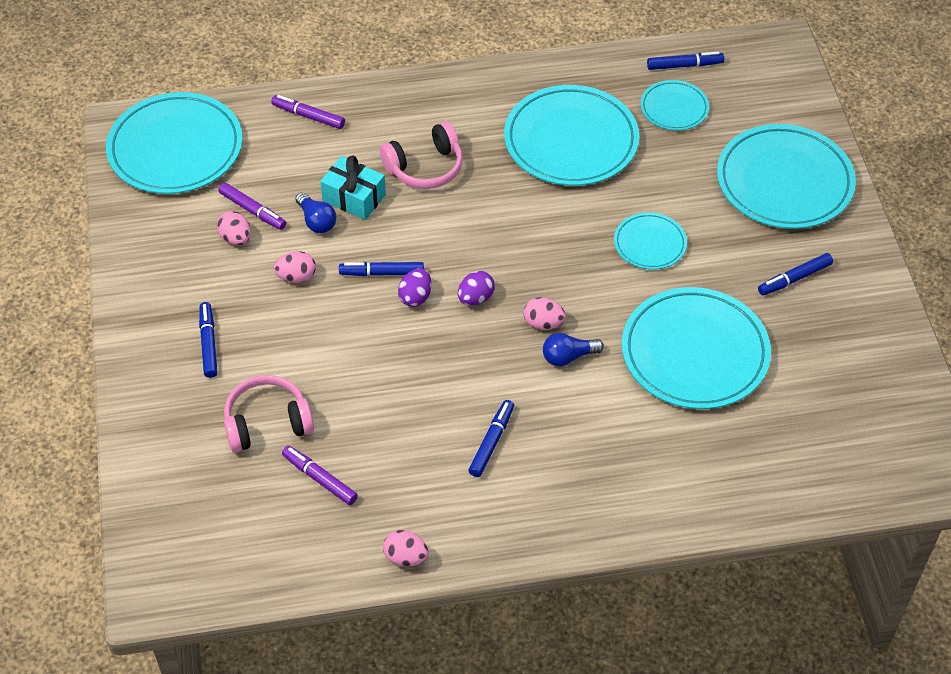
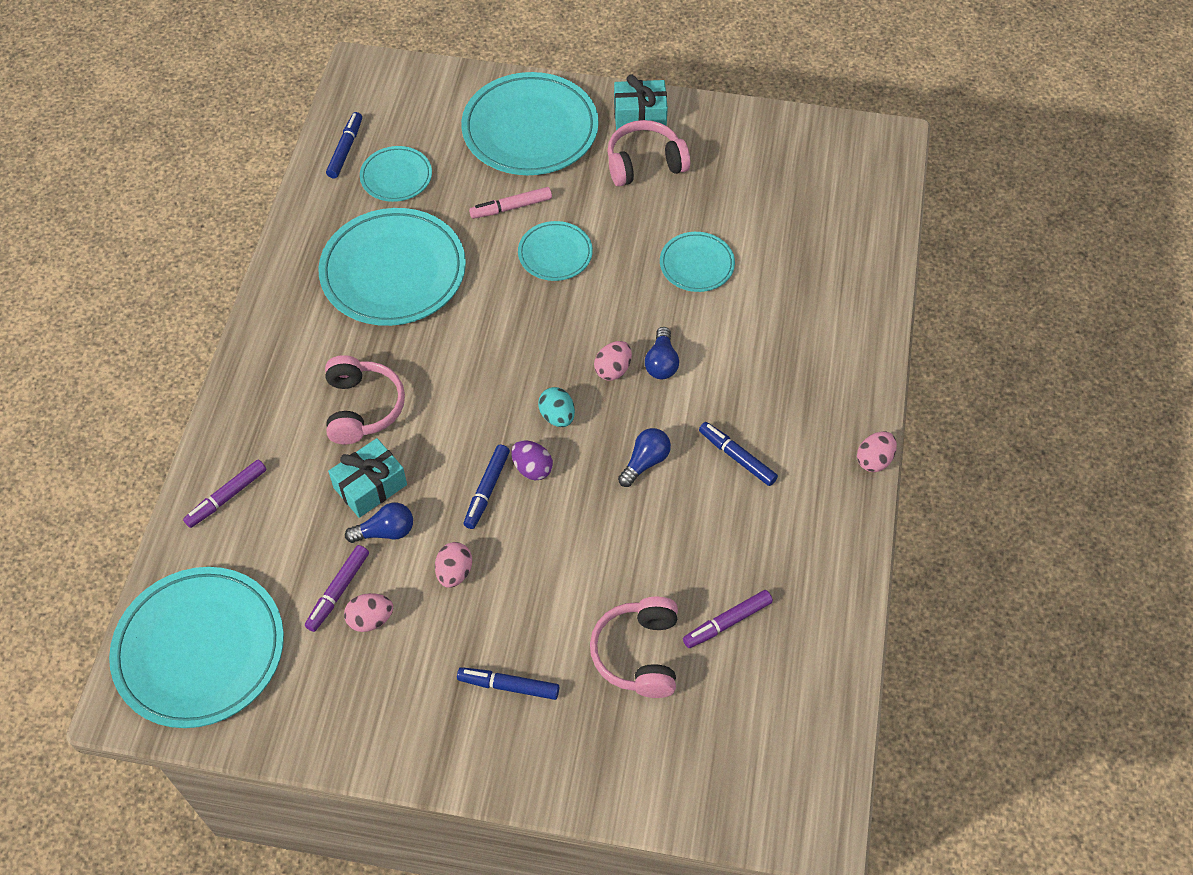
camera: 70 degrees left, 5 degrees up
purple marker [218,182,286,230] -> purple marker turned 150 degrees clockwise [305,545,369,632]
pink egg [383,530,429,566] -> pink egg moved to [857,431,897,472]
purple egg [458,271,495,305] -> turquoise egg [538,387,575,427]
turquoise plate [622,287,771,409] -> turquoise plate [660,232,735,292], size x0.52
blue marker [758,253,833,296] -> pink headphones [607,120,690,186]
none -> pink marker [469,187,552,219]
none -> turquoise gift [614,74,668,130]
none -> blue light bulb [618,428,671,487]

